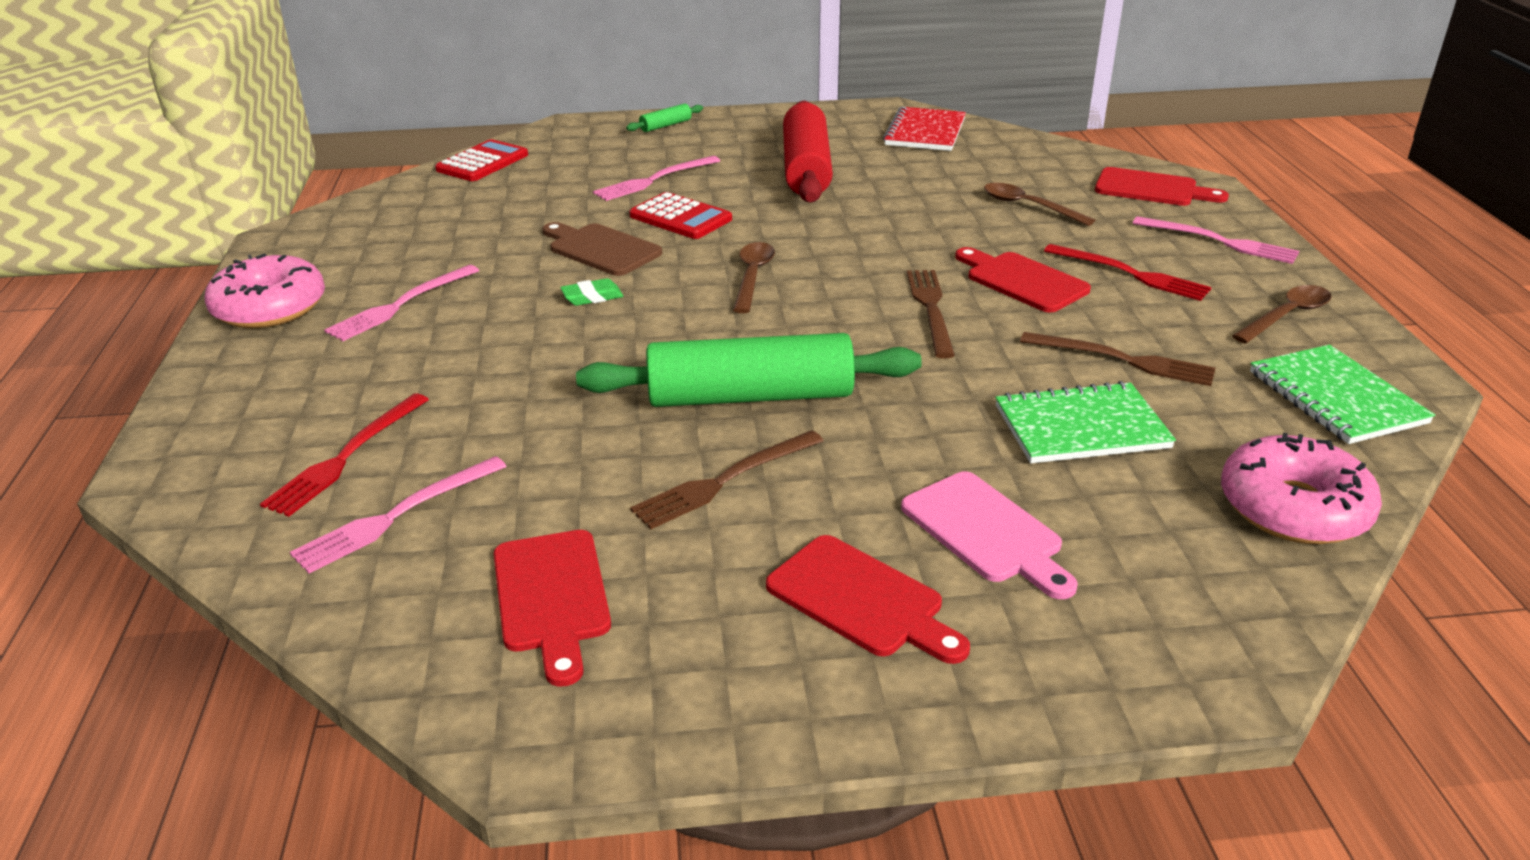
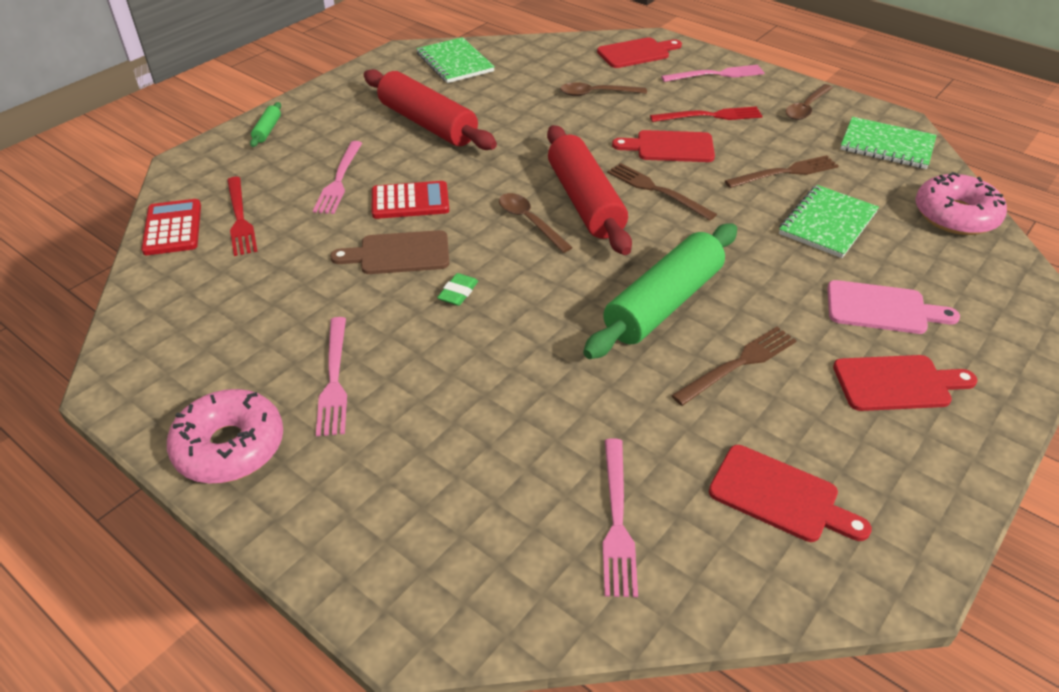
camera: 45 degrees left, 10 degrees up
red fork [260,393,429,517] -> red fork moved to [227,177,258,256]
brown fork [630,430,824,529] -> brown fork turned 135 degrees counterclockwise [671,327,797,406]
red notebook [883,107,966,151] -> green notebook [417,37,495,83]
brown spoon [1232,285,1332,344] -> brown spoon turned 150 degrees counterclockwise [785,84,833,120]
none -> red rolling pin [547,125,632,255]

